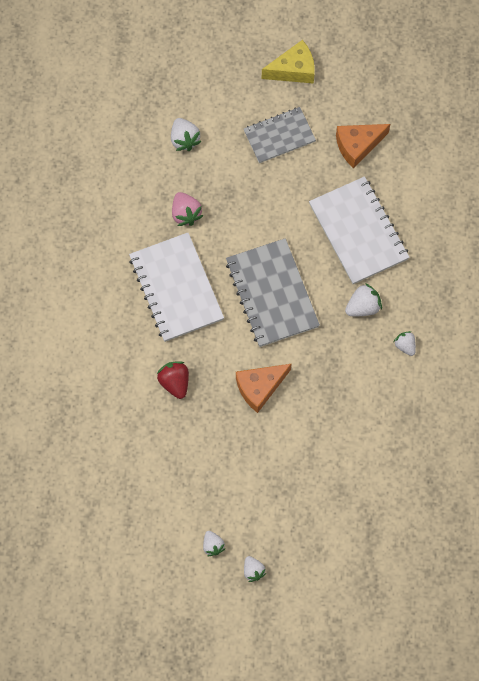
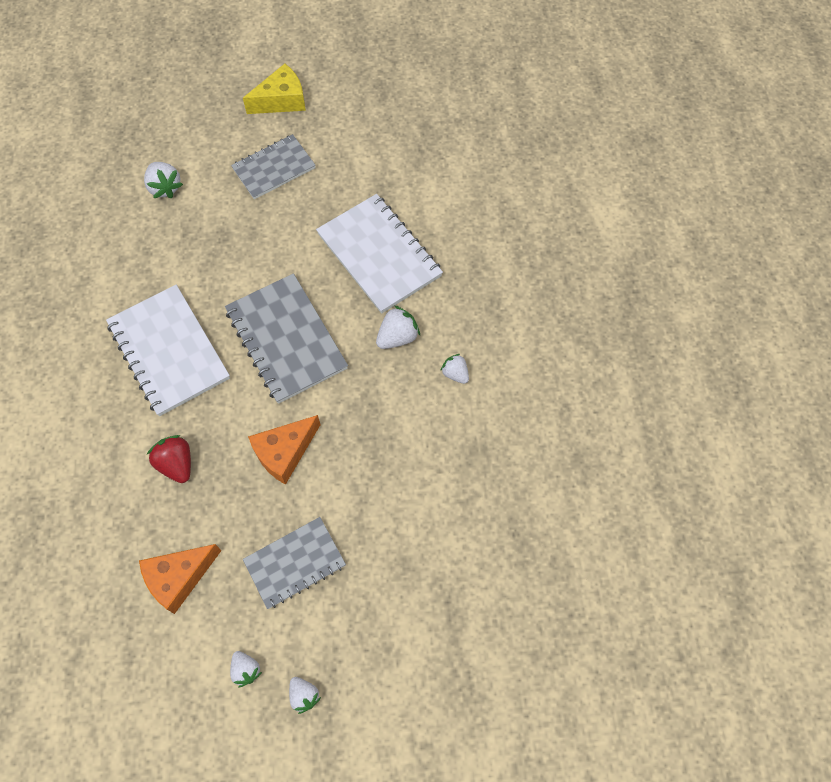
camera: 10 degrees left, 5 degrees down
pink strawberry [172,192,203,226] -> none
orange cheese [336,124,390,168] -> orange cheese moved to [139,544,222,614]
none -> grey notebook [243,517,346,609]

